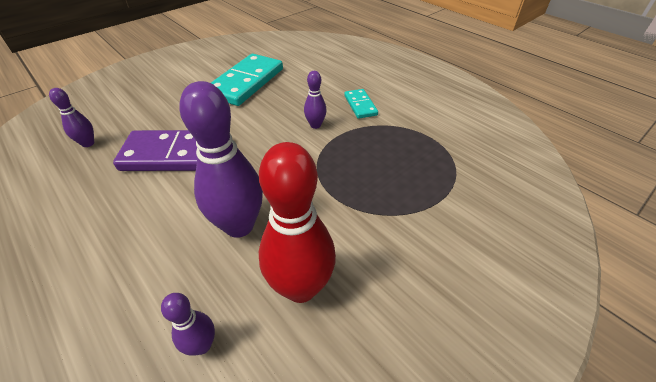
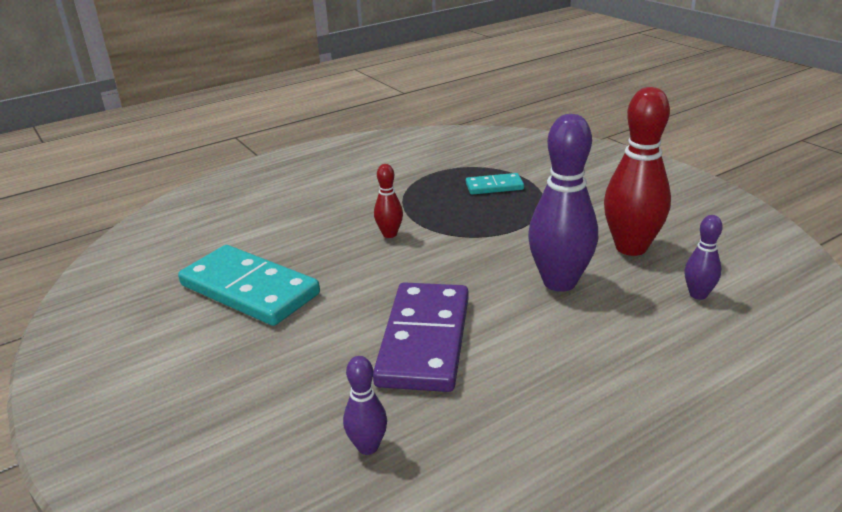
camera: 80 degrees left, 15 degrees down
purple bowling pin [304,71,327,129] -> red bowling pin [374,164,403,238]
turquoise domino [344,89,378,119] -> turquoise domino moved to [466,173,524,195]

